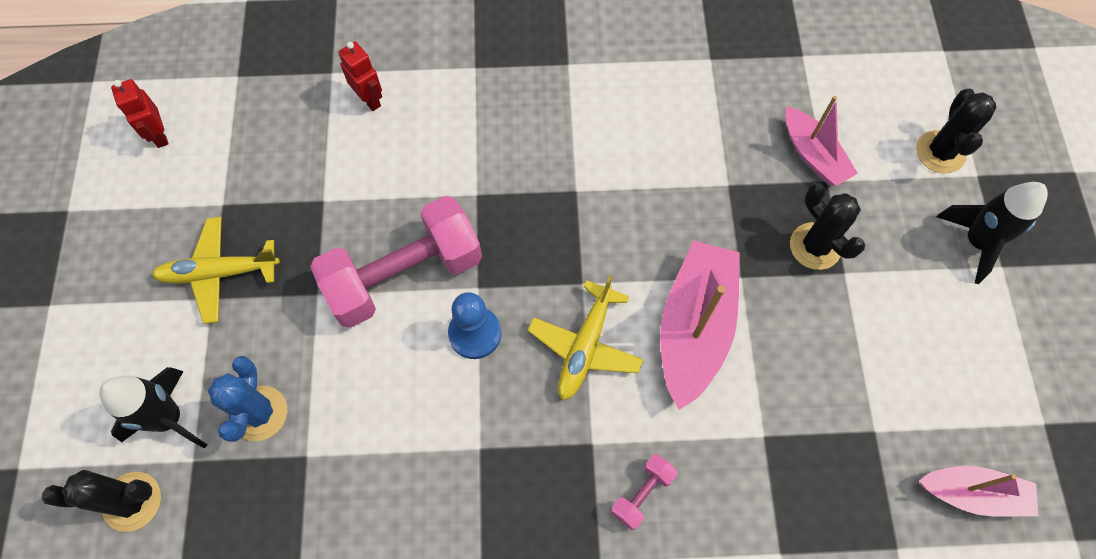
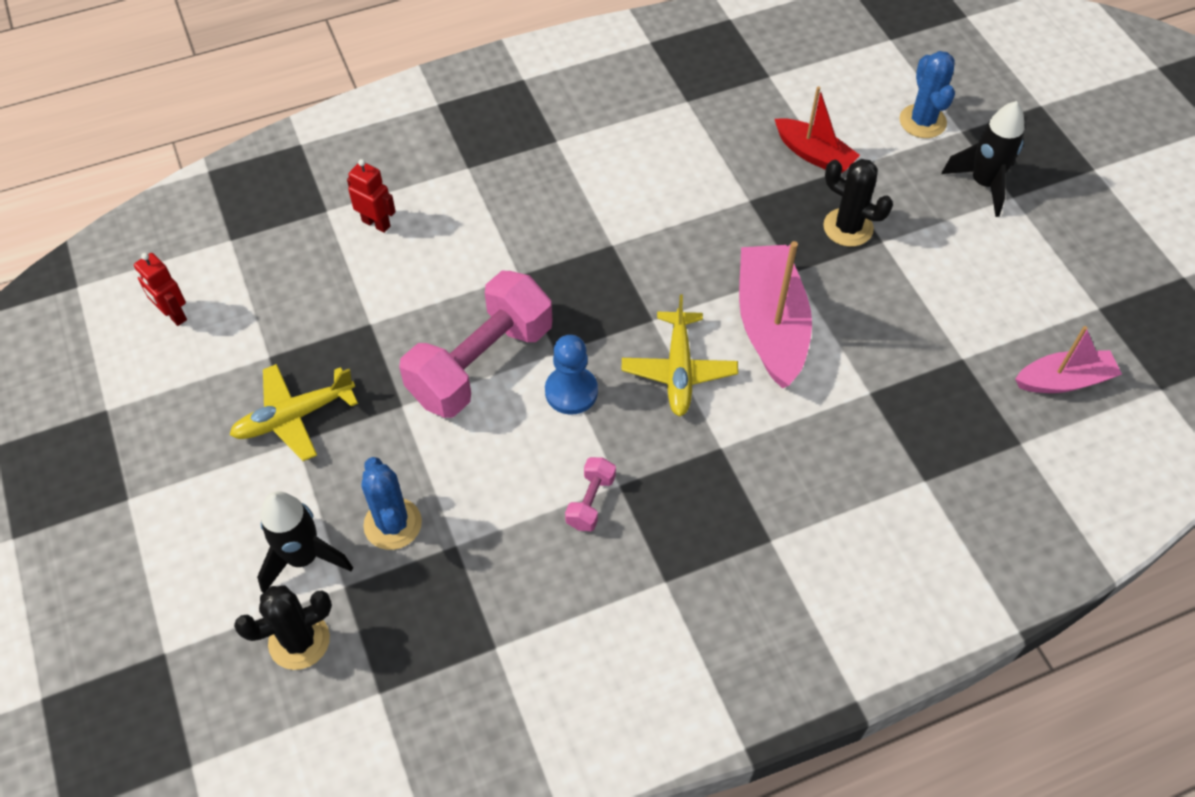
camera: 20 degrees left, 10 degrees down
pink dumbbell [611,454,678,530] -> pink dumbbell moved to [565,457,616,531]
pink boat [785,96,858,186] -> red boat [775,86,860,173]
black cactus [916,89,997,173] -> blue cactus [900,51,955,138]

